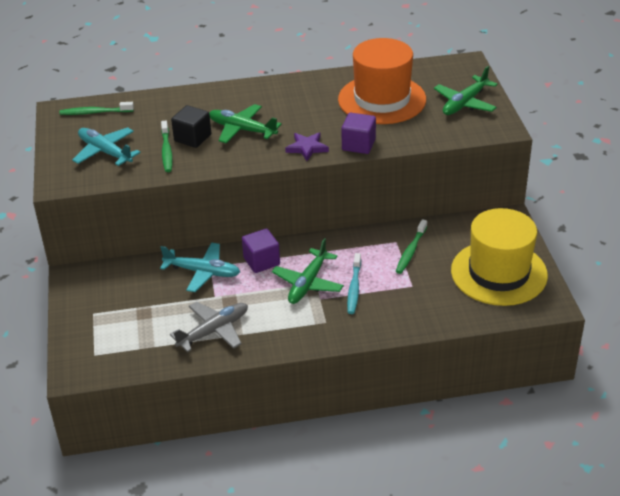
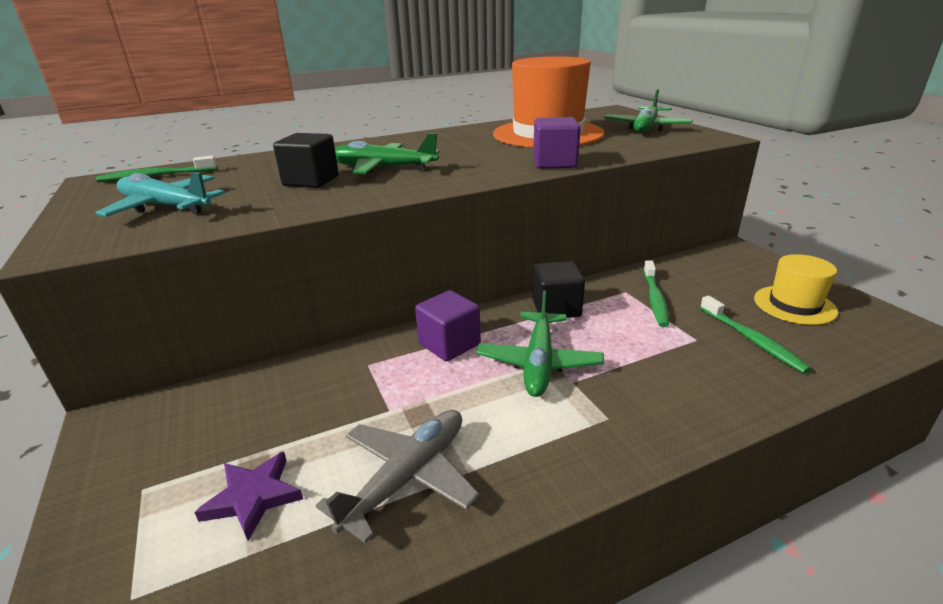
camera: 15 degrees left, 10 degrees down
turquoise plane [160,243,240,292] -> none
green toothbrush [161,121,173,172] -> green toothbrush moved to [700,296,812,374]
purple star [285,132,329,161] -> purple star moved to [194,452,303,541]
turquoise toothbrush [347,253,361,314] -> none
yellow hat [451,208,548,306] -> yellow hat [754,254,838,325], size x0.53
none -> black cube [532,261,585,318]

